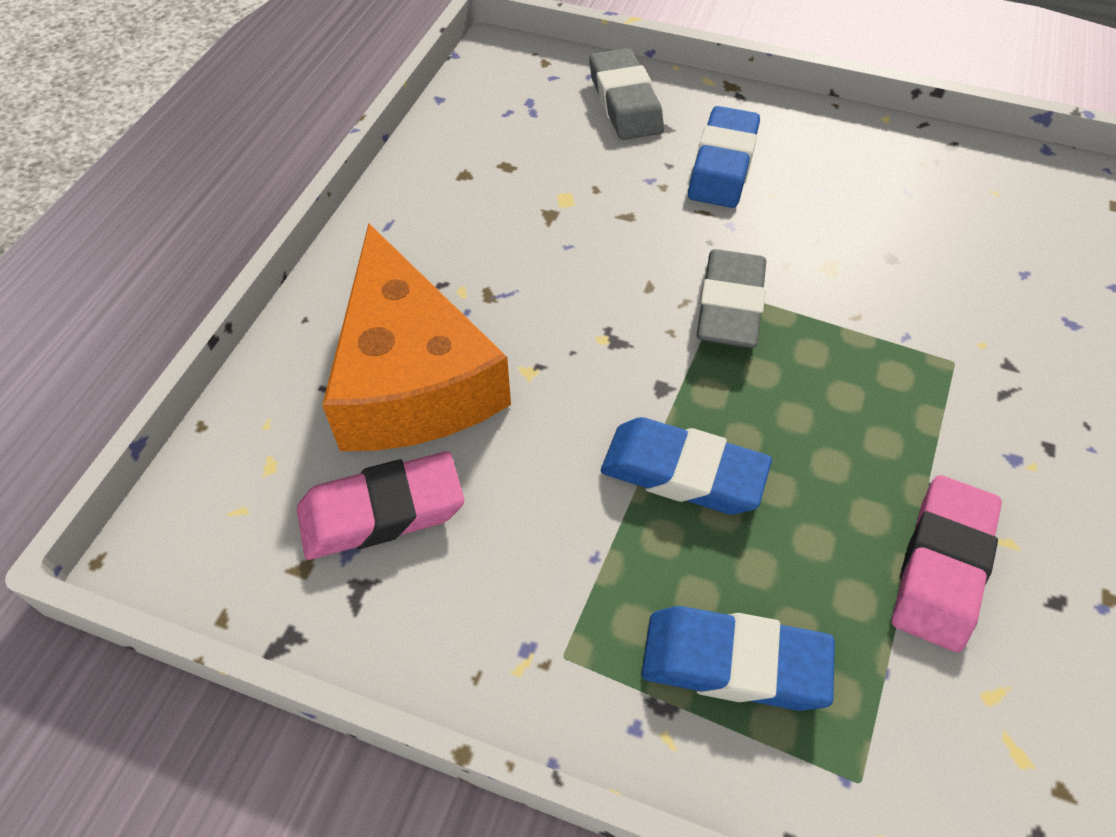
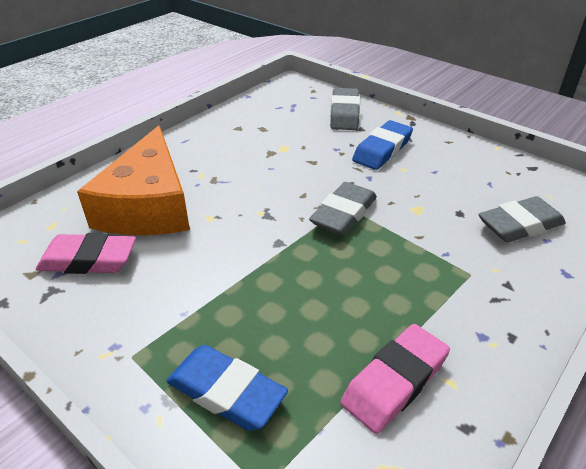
camera: 20 degrees right, 15 degrees down
blue eraser [601,417,772,514] -> none
none -> grey eraser [478,196,566,242]

